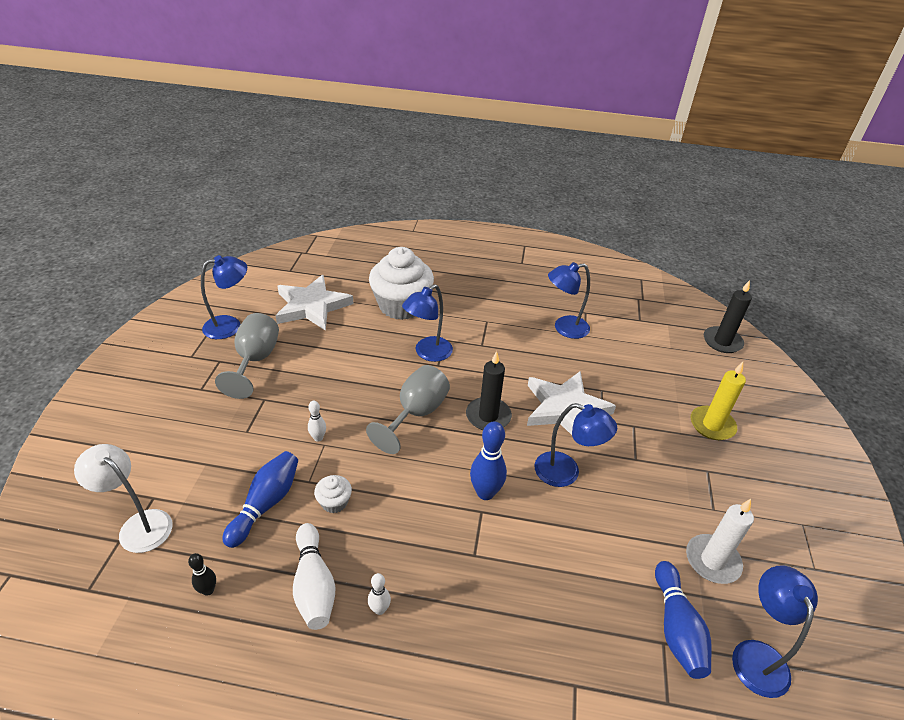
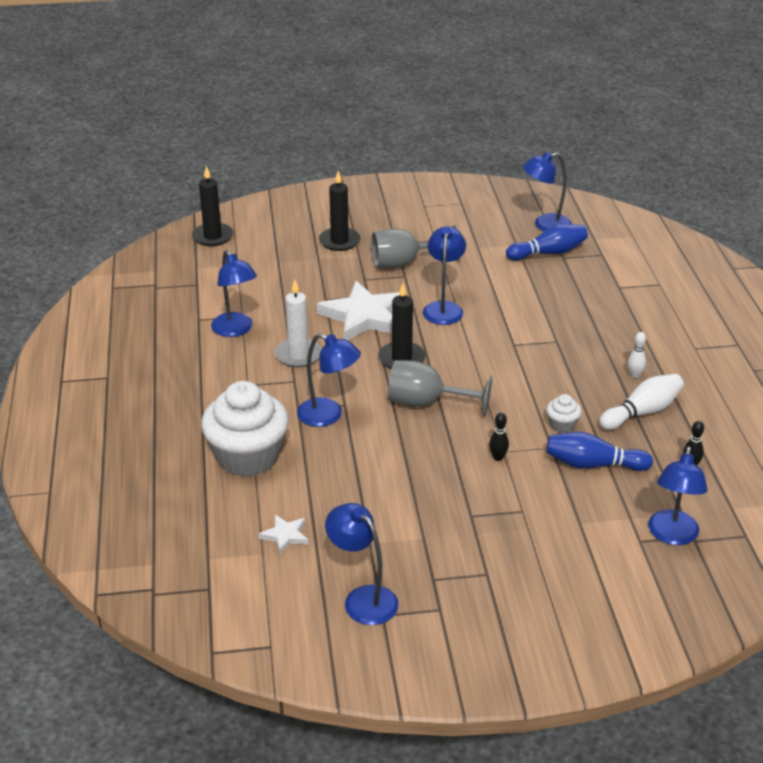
camera: 105 degrees left, 5 degrees down
white lamp [74,444,173,553] -> blue lamp [648,447,708,545]
grey goblet [215,313,279,399] -> grey goblet moved to [371,225,460,268]
white star [276,275,354,331] -> white star [258,515,309,555], size x0.45
white bowling pin [308,401,326,442] -> black bowling pin [489,413,509,461]
blue bowling pin [470,421,507,500] -> none
white candle [686,499,754,584] -> white candle moved to [275,280,322,368]
yellow candle [691,362,746,440] -> black candle [319,171,360,251]

